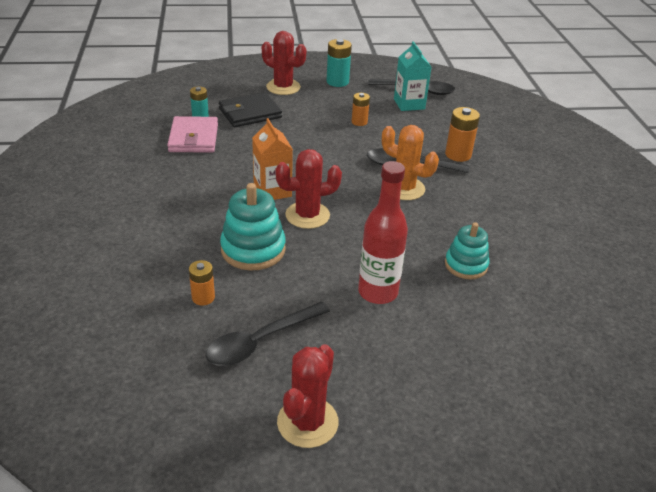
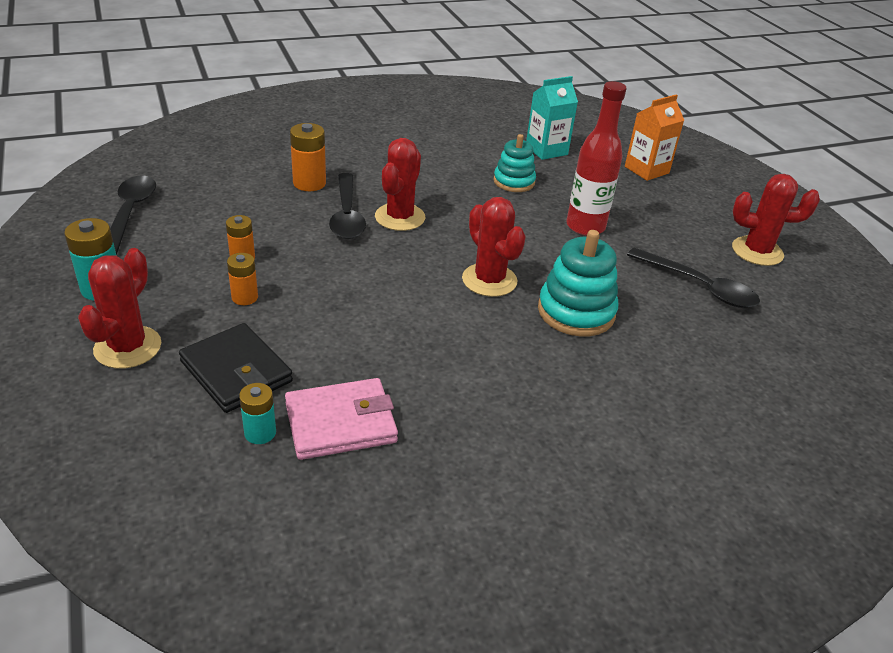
camera: 105 degrees left, 0 degrees up
orange battery [189,260,215,306] -> orange battery moved to [227,253,258,305]
orange carton [252,118,293,200] -> orange carton moved to [625,94,684,181]
orange cactus [382,125,439,200] -> red cactus [375,138,425,231]
turquoise carton [394,41,432,111] -> turquoise carton moved to [526,76,578,160]

